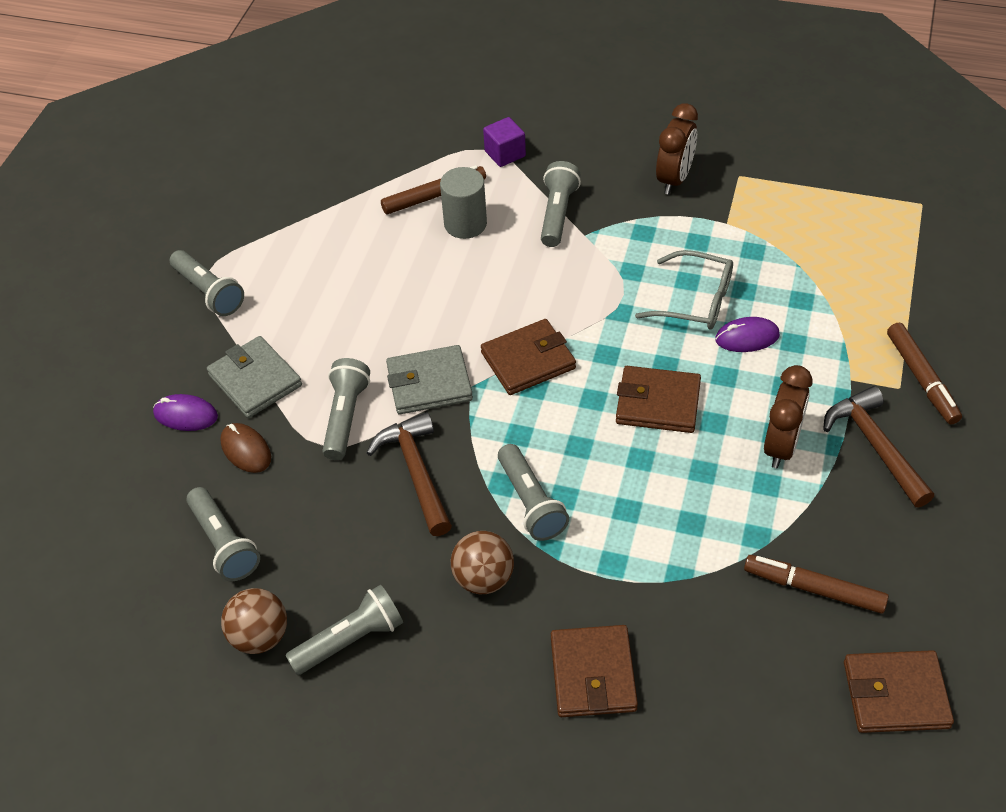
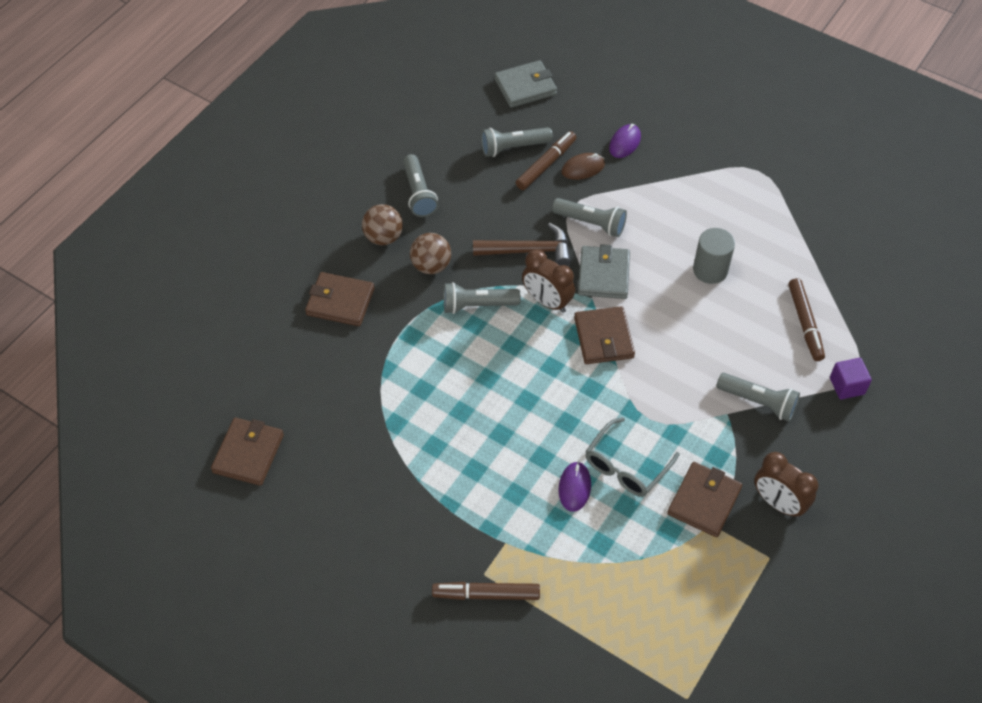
camera: 105 degrees right, 5 degrees up
grey flashlight [170,250,244,316] -> none
grey wallet [207,336,302,418] -> grey wallet moved to [495,60,557,108]
brown ball [221,588,287,654] -> brown ball moved to [362,204,403,245]
grey cylinder [440,167,487,239] -> grey cylinder moved to [693,228,735,284]
brown wallet [616,366,701,433] -> brown wallet moved to [667,462,742,537]
brown marker [744,555,889,614] -> brown marker moved to [516,131,577,190]
brown clock [764,365,813,468] -> brown clock moved to [522,249,575,313]
brown hammer [823,386,934,508] -> none

